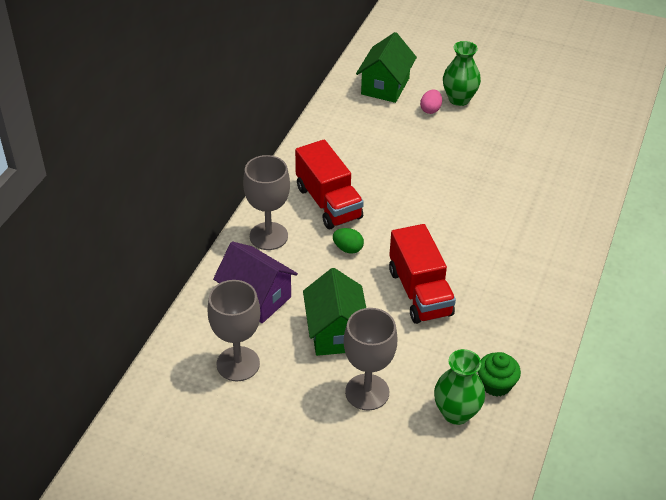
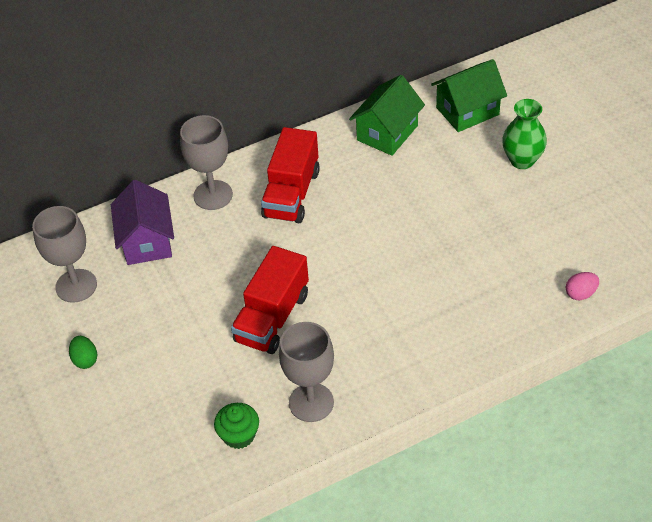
camera: 45 degrees right, 5 degrees up
green house [303,268,366,356] -> green house moved to [349,75,425,156]
green egg [333,228,364,254] -> green egg moved to [69,336,97,369]
grey goblet [344,308,397,411] -> grey goblet moved to [279,322,334,422]
pink egg [420,89,442,114] -> pink egg moved to [566,272,599,300]
green vase [434,349,485,425] -> none

